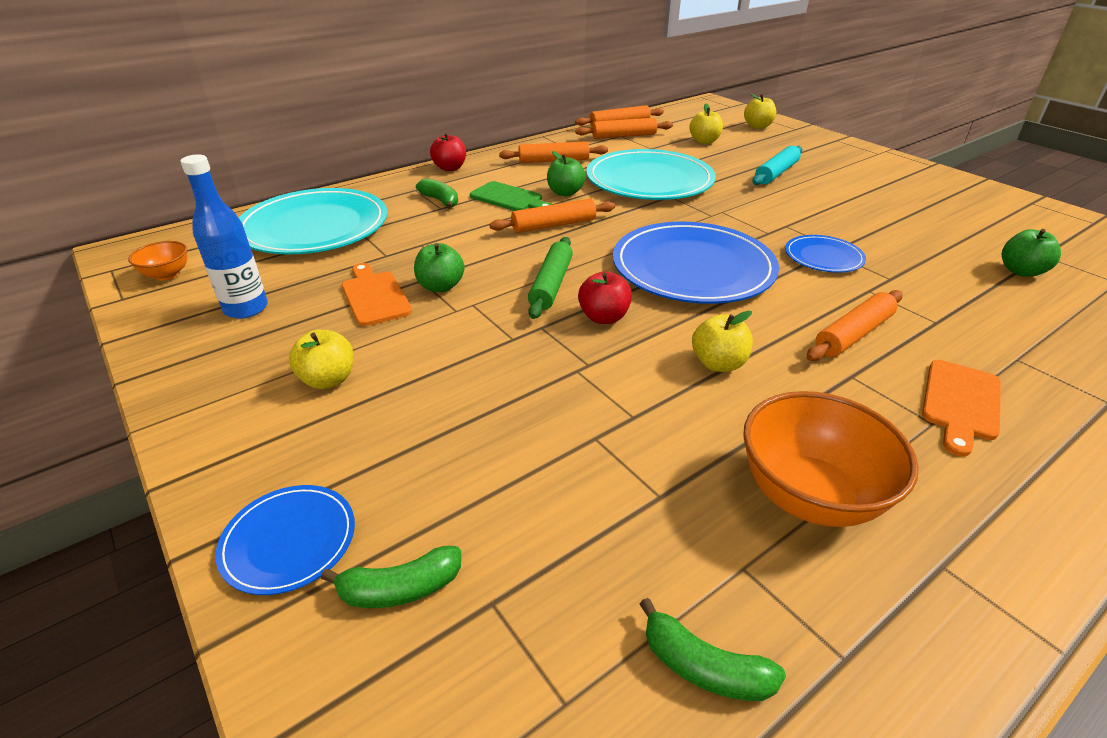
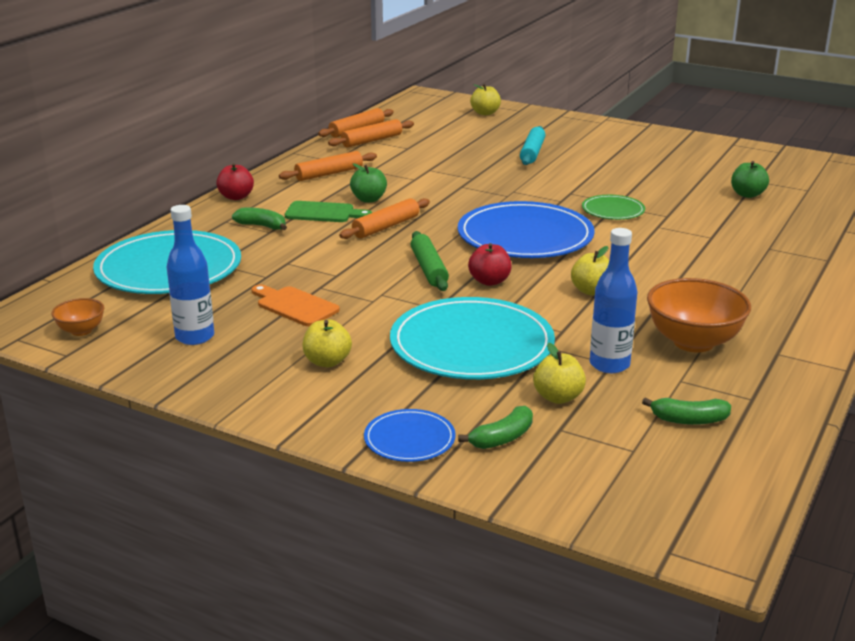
camera: 25 degrees left, 10 degrees down
green apple [414,243,465,292] -> none
turquoise plate [586,149,716,200] -> turquoise plate moved to [390,297,555,379]
yellow apple [689,104,723,144] -> yellow apple moved to [533,343,586,404]
blue plate [785,235,866,273] -> green plate [582,195,645,220]
orange rolling pin [807,290,903,361] -> none
orange cutting board [922,360,1001,457] -> none
none -> blue bottle [590,228,637,373]

